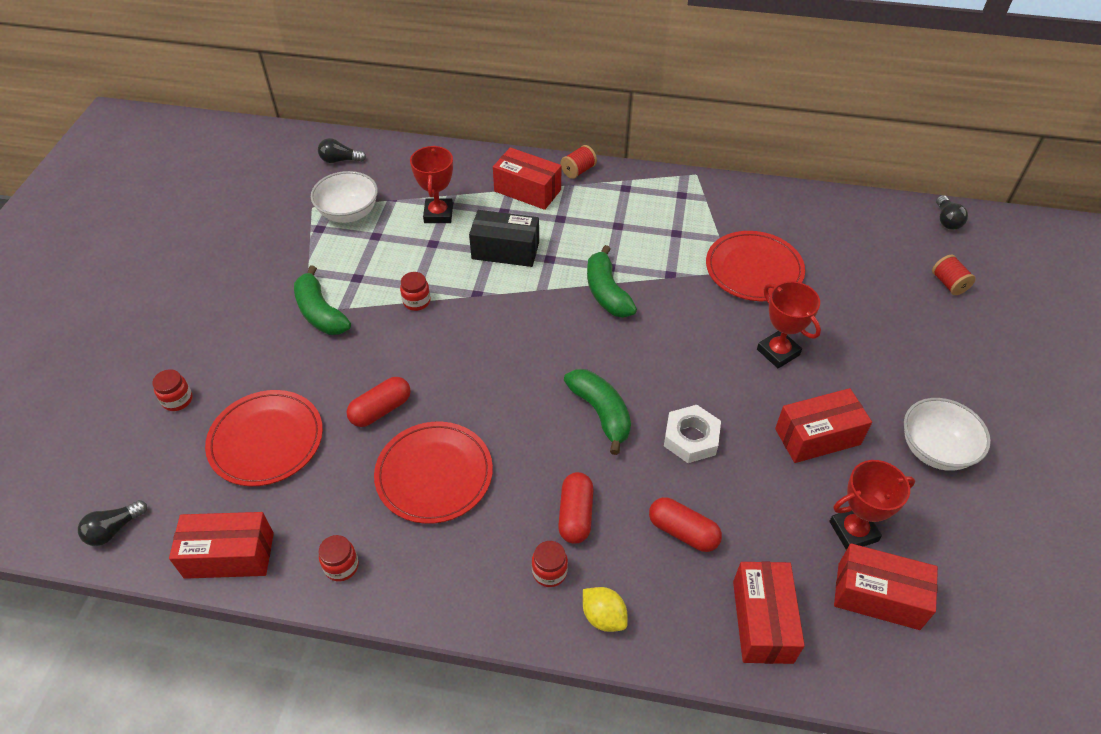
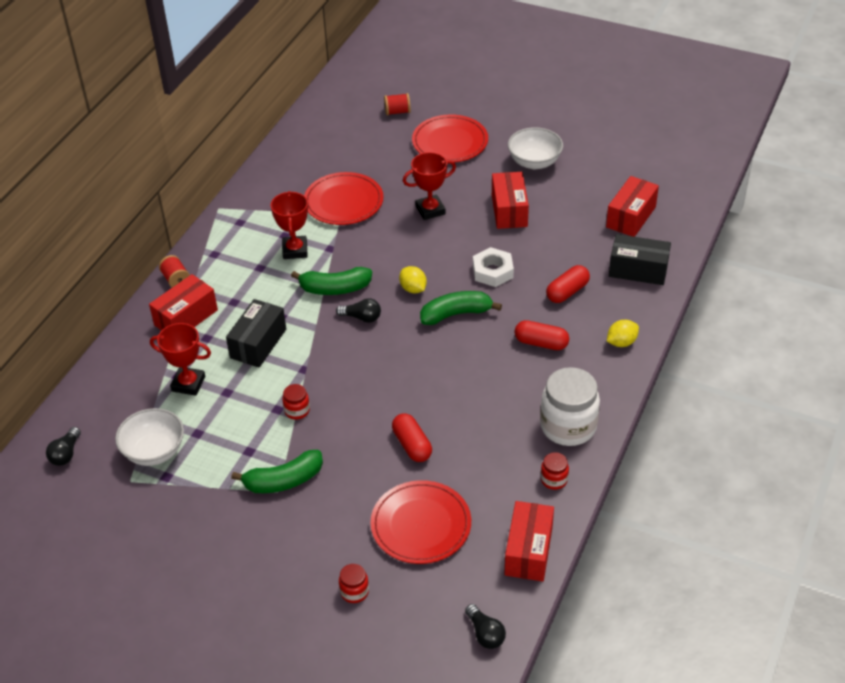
camera: 75 degrees left, 5 degrees down
red plate [374,422,493,524] -> red plate moved to [412,114,488,162]
red jar [532,541,568,587] -> none
red box [733,562,805,664] -> black box [609,234,671,285]
red trophy [829,460,915,550] -> red trophy moved to [271,191,308,259]
black light bulb [936,195,968,230] -> black light bulb moved to [336,298,381,323]
none -> yellow lemon [399,266,427,293]
none -> white jar [540,367,600,446]

